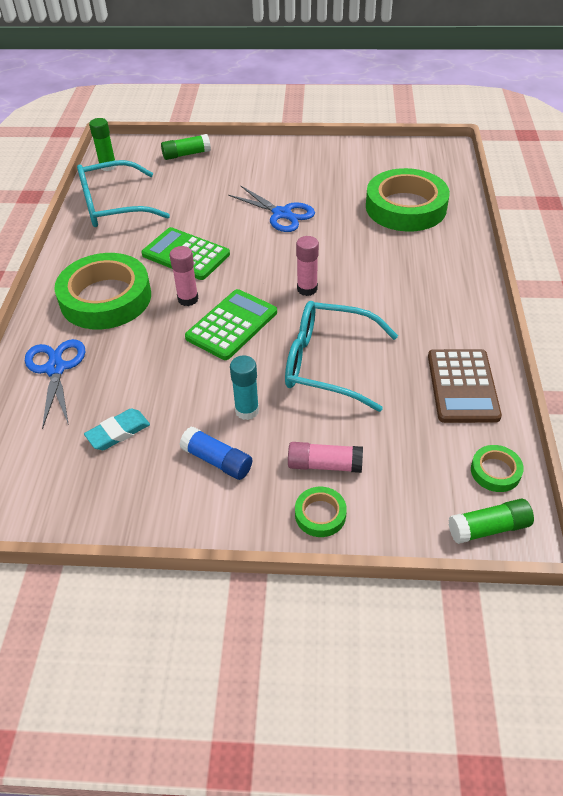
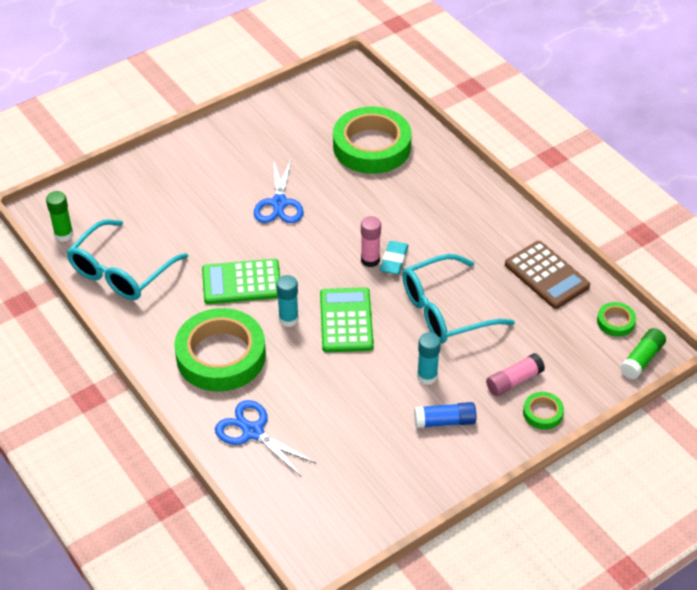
camera: 40 degrees left, 0 degrees up
turquoise eraser [84,408,150,450] -> turquoise eraser moved to [380,241,409,275]
green glue stick [161,134,211,160] -> none
pink glue stick [170,246,199,306] -> turquoise glue stick [276,275,299,327]
blue scissors [228,185,315,232] -> blue scissors turned 90 degrees clockwise [254,158,304,223]

